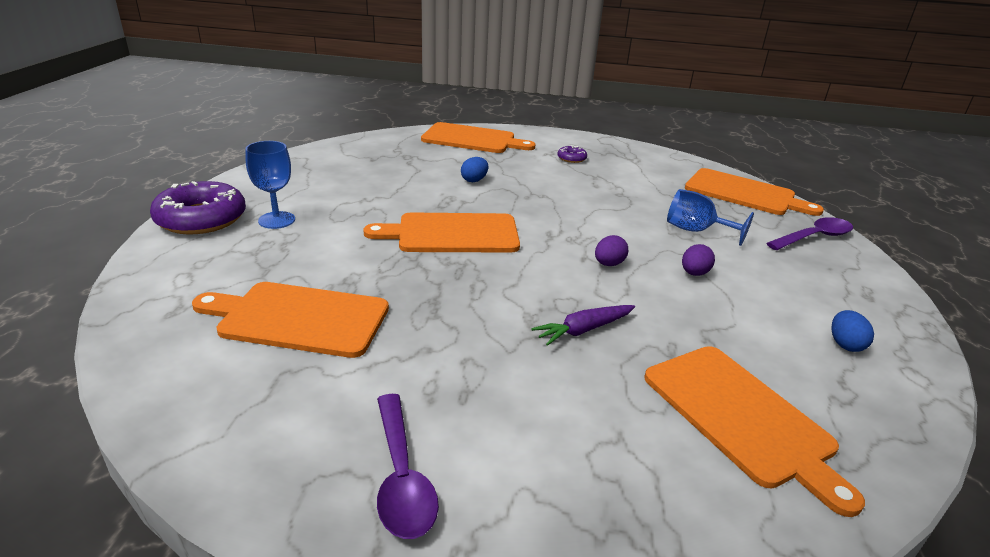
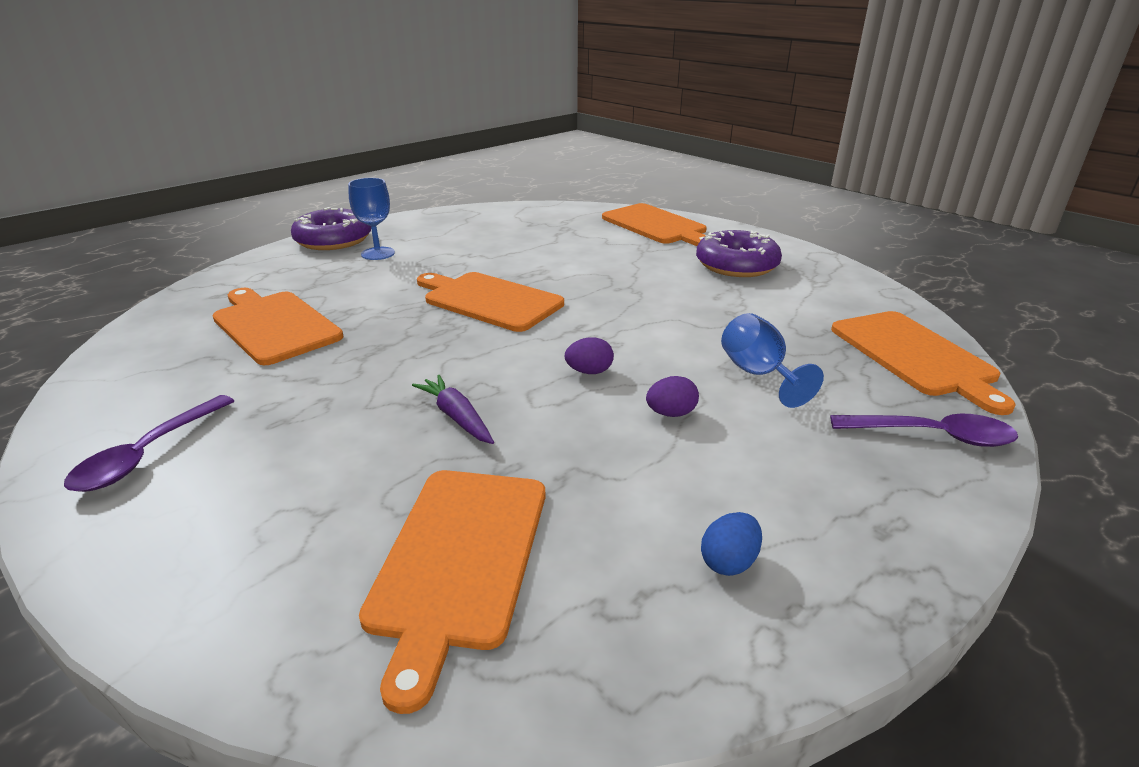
camera: 40 degrees right, 0 degrees up
blue egg [461,157,488,182] -> none
purple carrot [531,305,635,346] -> purple carrot turned 45 degrees clockwise [412,375,494,444]
purple donut [557,146,587,163] -> purple donut [696,230,782,277], size x2.22

